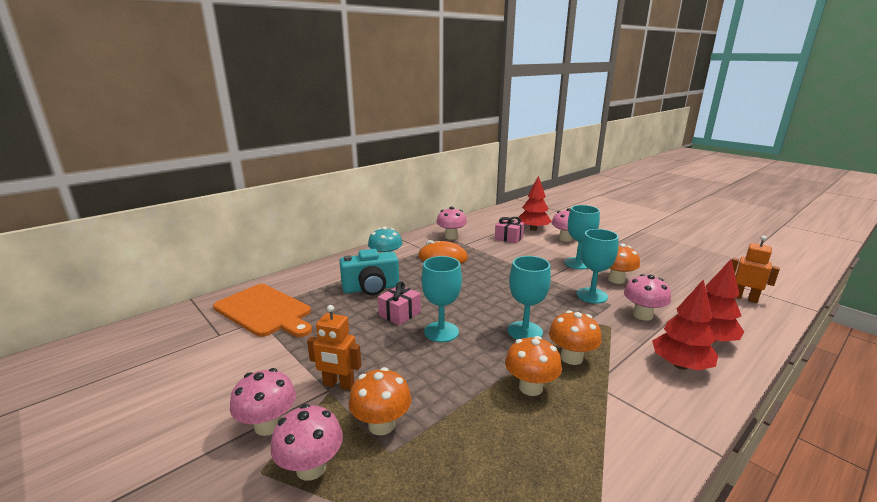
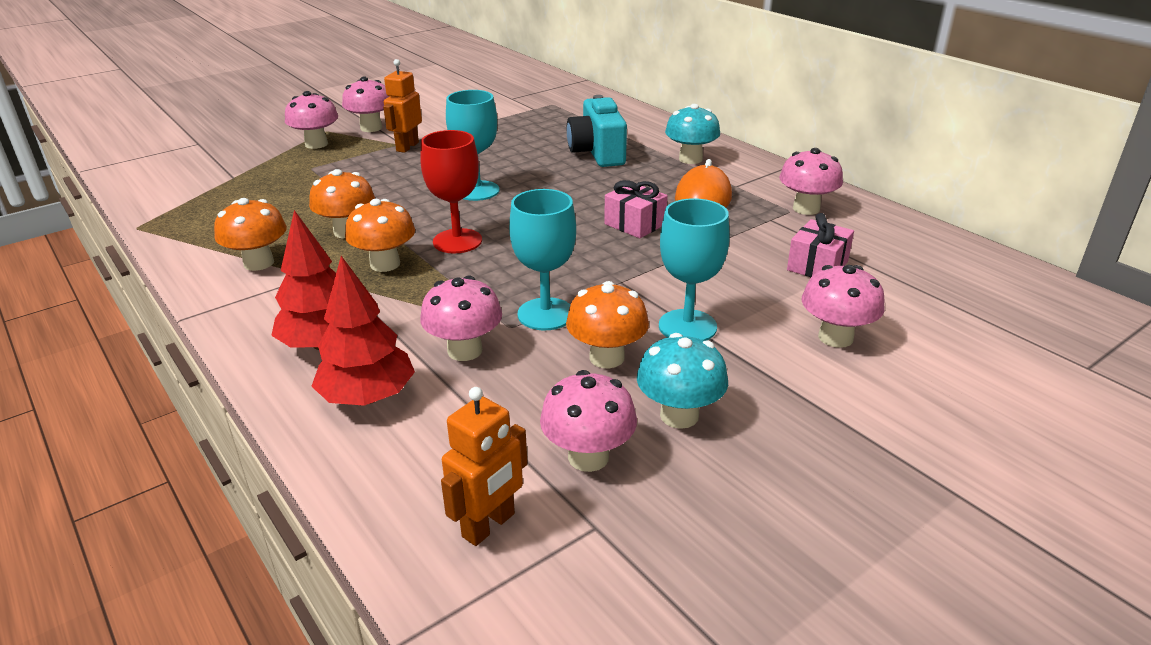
camera: 95 degrees right, 10 degrees up
orange cutting board [213,284,312,337] -> none
orange mushroom [348,367,411,435] -> orange mushroom moved to [214,198,287,271]
pink gift [378,281,421,325] -> pink gift moved to [604,180,668,238]
turquoise goblet [508,256,551,340] -> red goblet [420,130,482,254]
red tree [519,176,552,231] -> none
none -> pink mushroom [540,370,637,472]
none -> turquoise mushroom [637,333,728,429]

